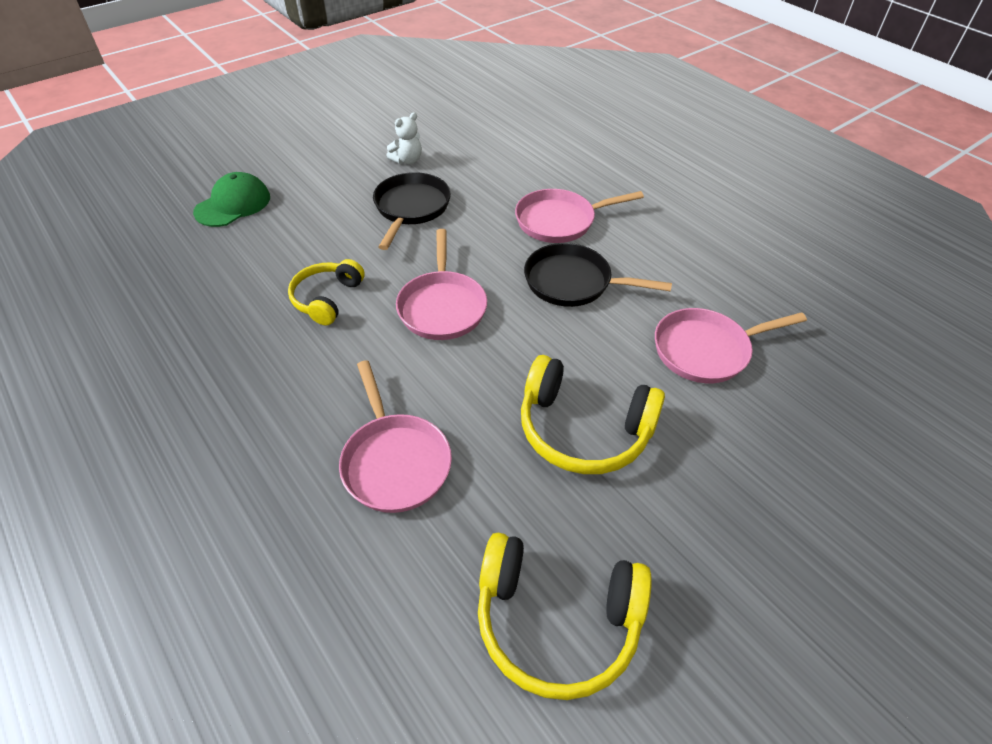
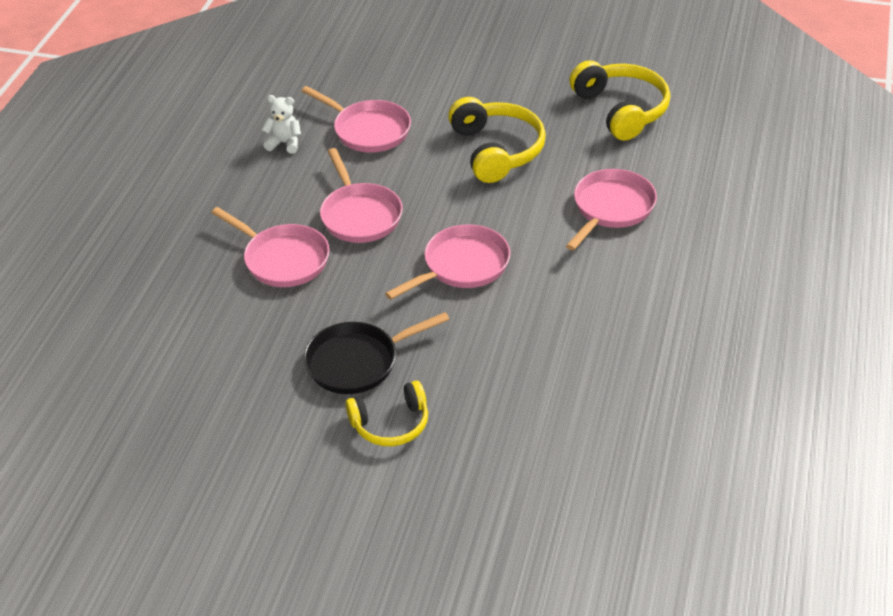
camera: 125 degrees left, 5 degrees down
green cap [193,172,270,227] -> none
yellow headphones [288,259,365,326] -> yellow headphones moved to [345,381,428,446]
white teddy bear [386,112,422,164] -> white teddy bear moved to [262,95,301,154]
black pan [524,243,672,307] -> pink pan [320,148,403,243]

